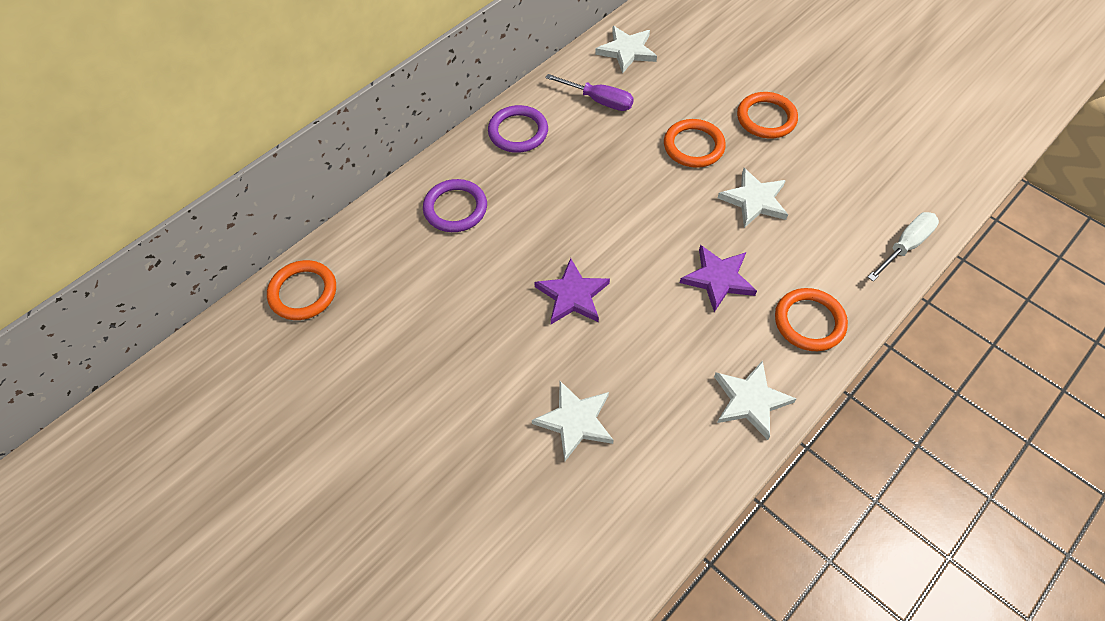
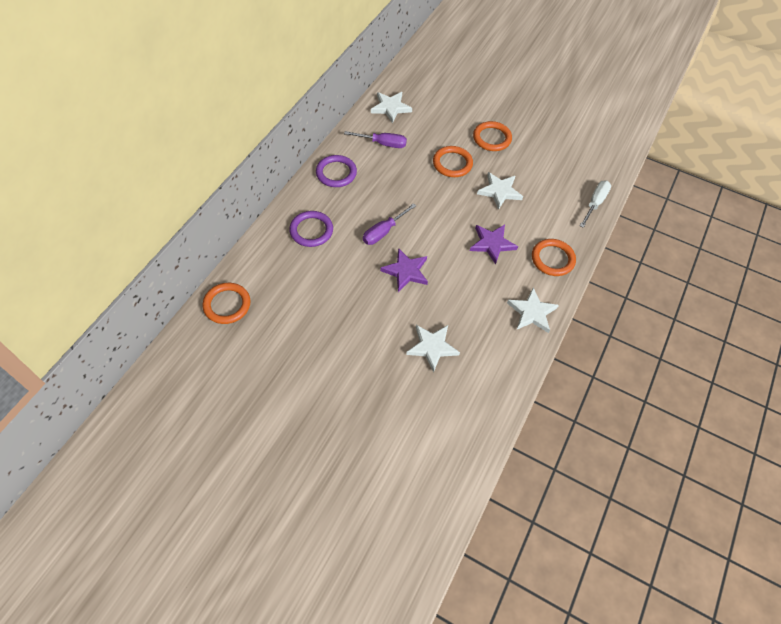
camera: 20 degrees left, 0 degrees up
none -> purple screwdriver [363,203,416,245]

